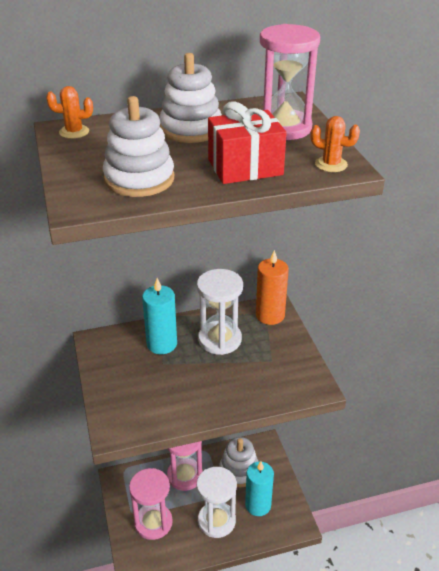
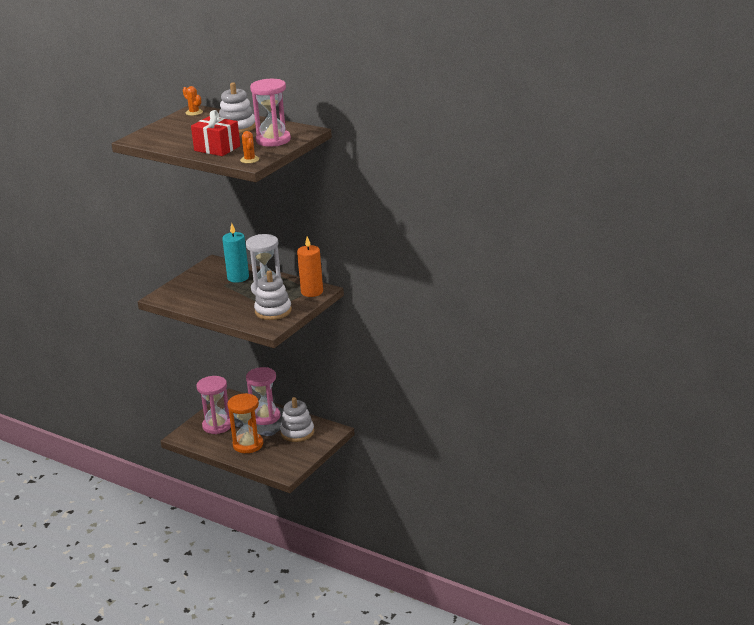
camera: 50 degrees right, 10 degrees down
white stacking toy [103,96,174,197] -> white stacking toy moved to [254,270,292,320]
white hourglass [197,467,237,538] -> orange hourglass [227,393,263,453]
turquoise candle [245,461,274,516] -> none

